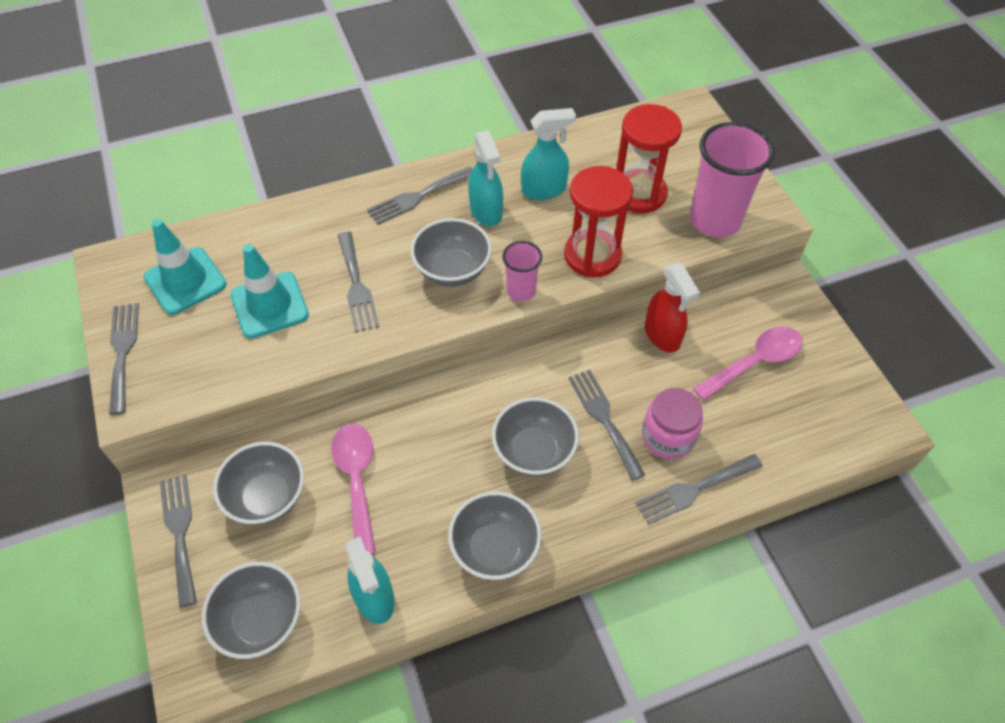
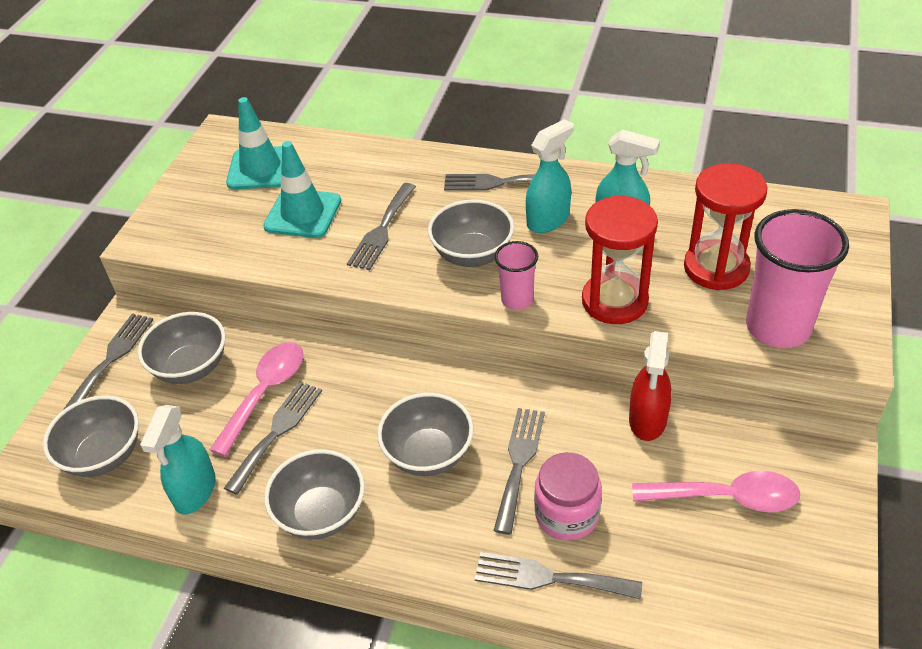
camera: 40 degrees right, 10 degrees down
grey fork [109,303,139,415] -> grey fork moved to [224,382,322,495]
turquoise spray bottle [468,130,503,227] -> turquoise spray bottle turned 150 degrees counterclockwise [526,119,574,233]

